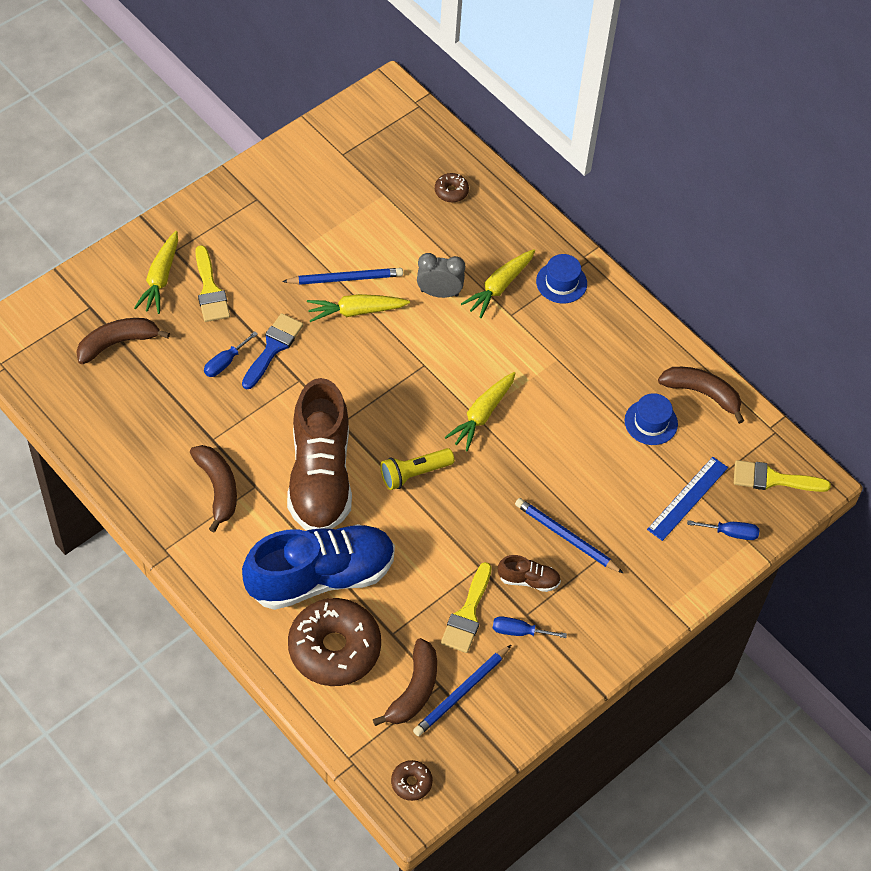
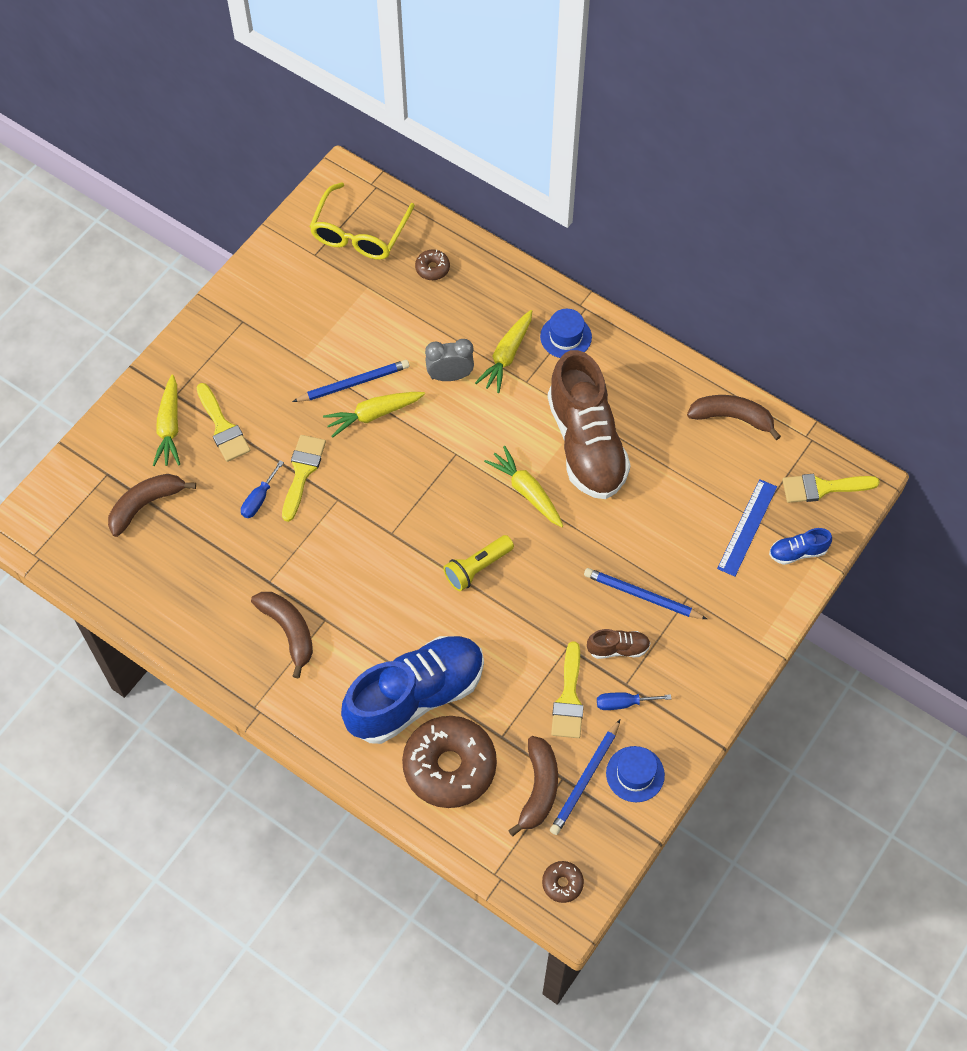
camera: 10 degrees left, 5 degrees up
blue brush [242,313,304,389] -> yellow brush [282,435,326,522]
brown shoe [287,378,352,530] -> brown shoe moved to [548,350,631,499]
yellow carrot [445,372,516,451] -> yellow carrot turned 120 degrees clockwise [484,446,563,527]
blue hat [625,393,678,445] -> blue hat moved to [606,746,665,802]
blue screwdriver [687,520,759,540] -> blue shoe [769,528,832,565]
none -> yellow glasses [309,182,415,260]

